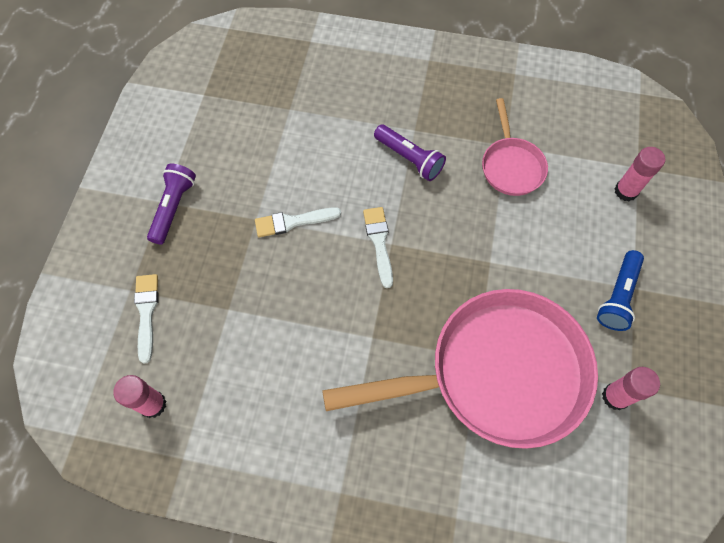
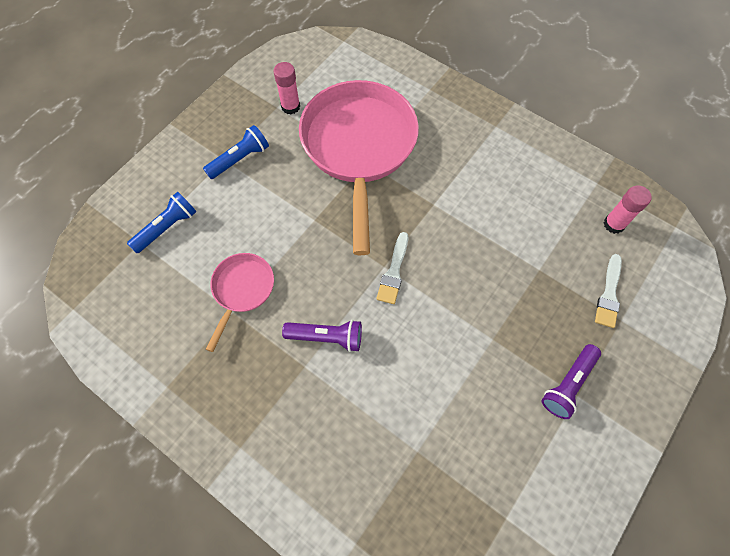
camera: 155 degrees left, 0 degrees up
white brush [255,207,341,237] -> none
pink pan [322,289,598,449] -> pink pan turned 75 degrees clockwise [299,80,419,255]
purple flashlight [374,124,446,181] -> purple flashlight turned 120 degrees clockwise [282,320,362,352]
pink glue stick [614,147,665,201] -> blue flashlight [127,192,196,253]

